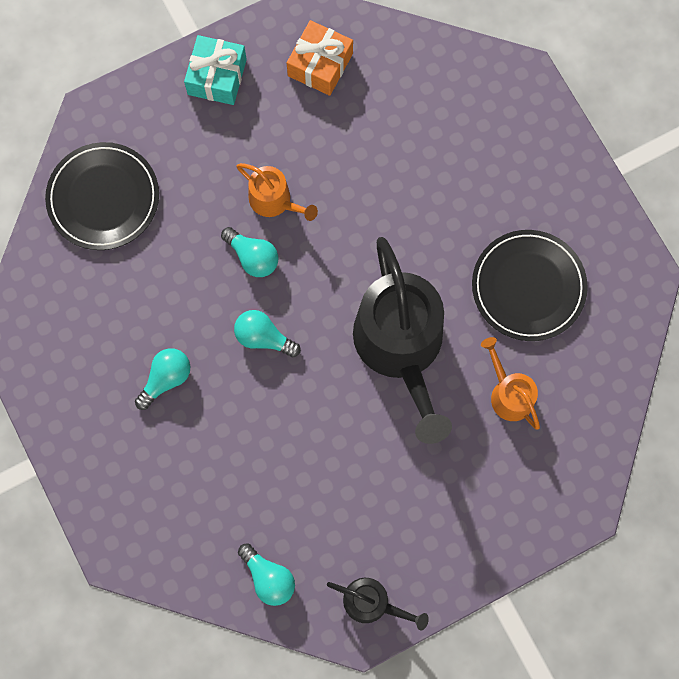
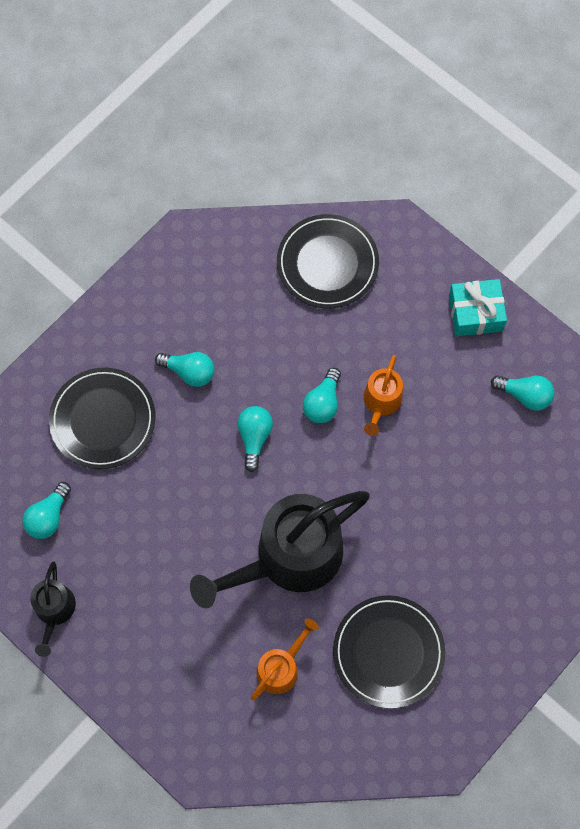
camera: 70 degrees right, 5 degrees down
orange gift [287,20,353,96] -> turquoise light bulb [491,375,554,411]
none -> black plate [49,368,156,469]

